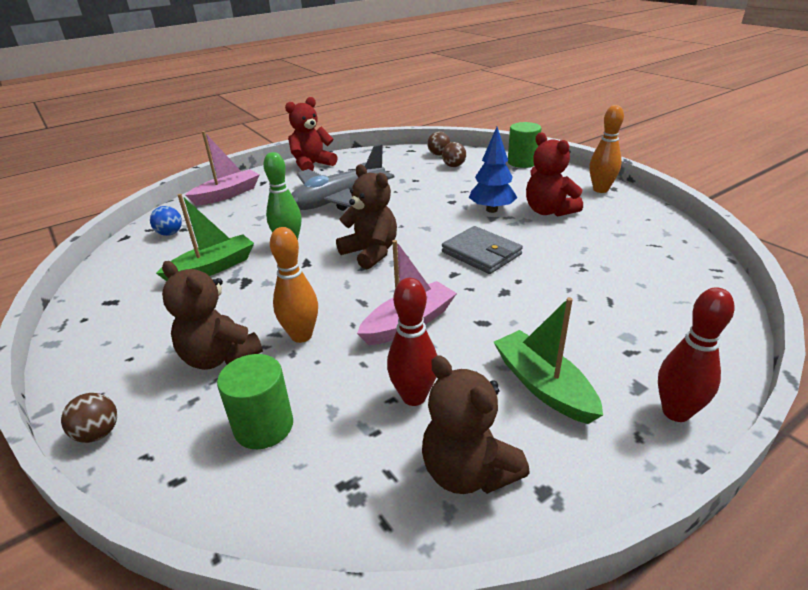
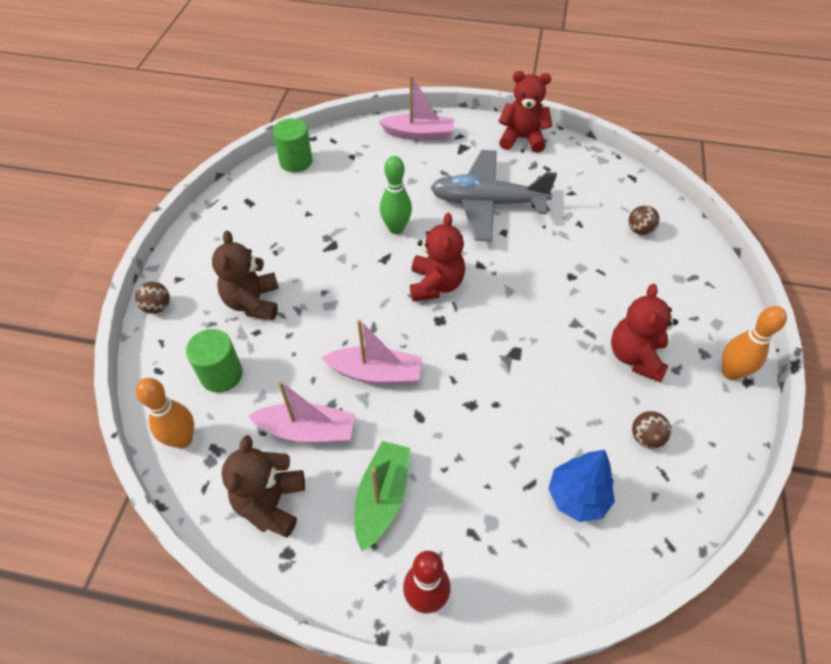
camera: 45 degrees right, 20 degrees up
blue ball [150,206,182,236] -> none
green boat [156,194,254,281] -> none
orange bowling pin [270,227,318,343] -> orange bowling pin moved to [135,378,194,449]
brown teddy bear [336,164,397,269] -> red teddy bear [410,213,465,302]
red bowling pin [387,278,437,406] -> pink boat [248,381,355,442]
brown ball [427,132,451,156] -> brown ball moved to [632,411,671,449]
grey wallet [442,226,523,274] -> none
blue tree [469,127,517,213] -> blue tree moved to [548,450,615,522]
green cylinder [508,122,541,168] -> green cylinder moved to [273,118,312,172]

